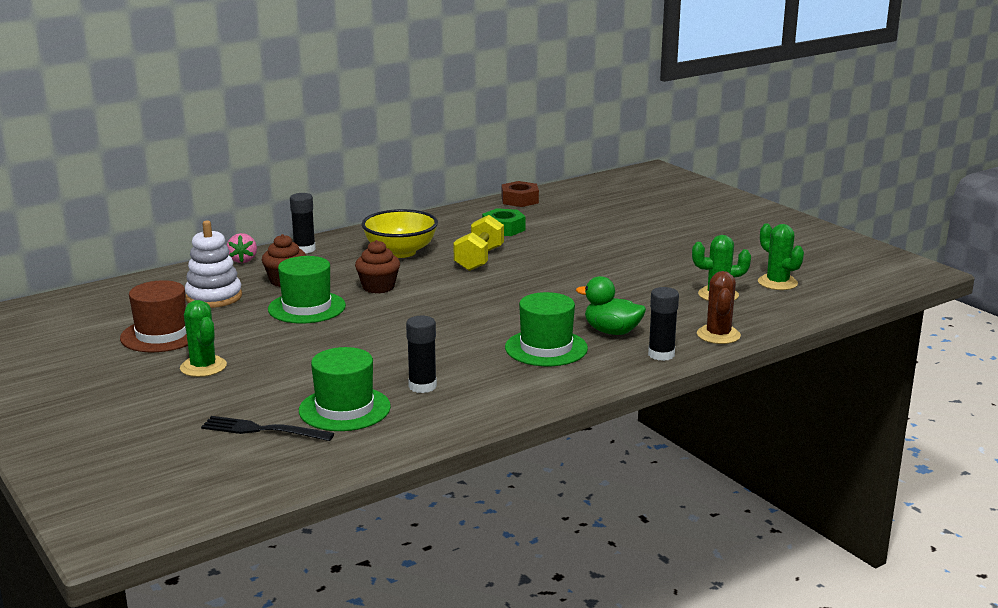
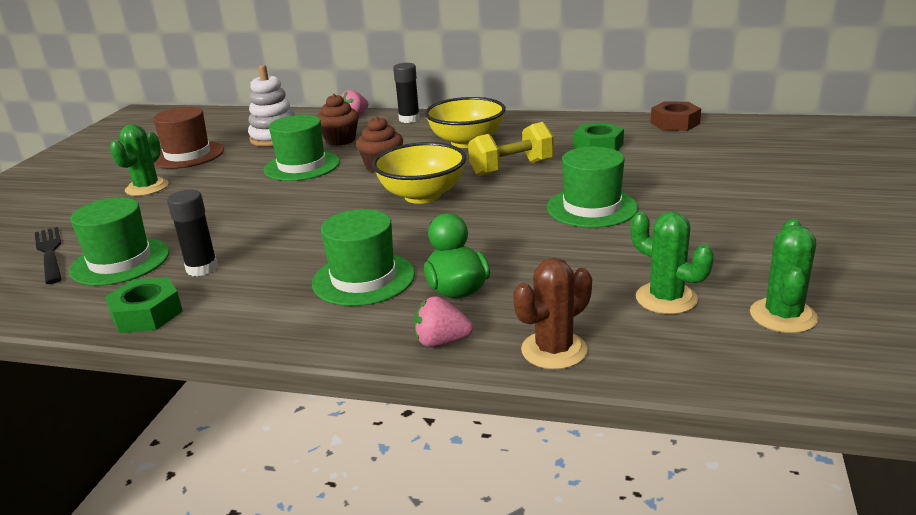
camera: 50 degrees right, 5 degrees up
black glue stick [648,287,679,361] -> pink strawberry [414,296,473,347]
none -> green nut [105,277,183,333]
none -> yellow bowl [372,142,466,204]
none -> green hat [547,147,638,228]

